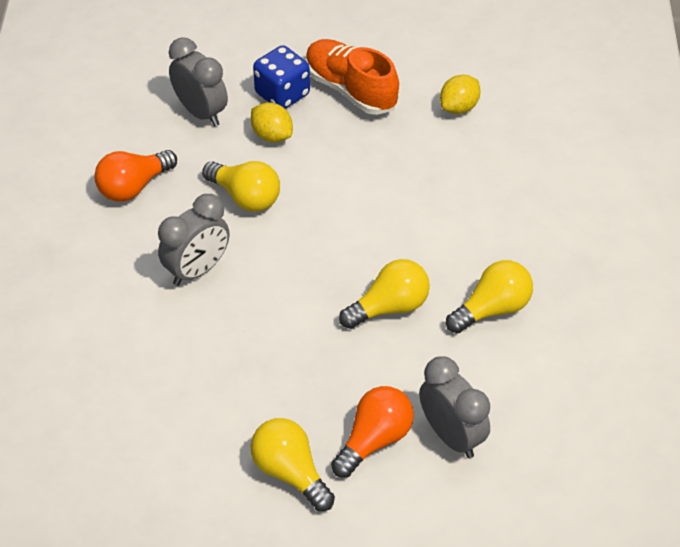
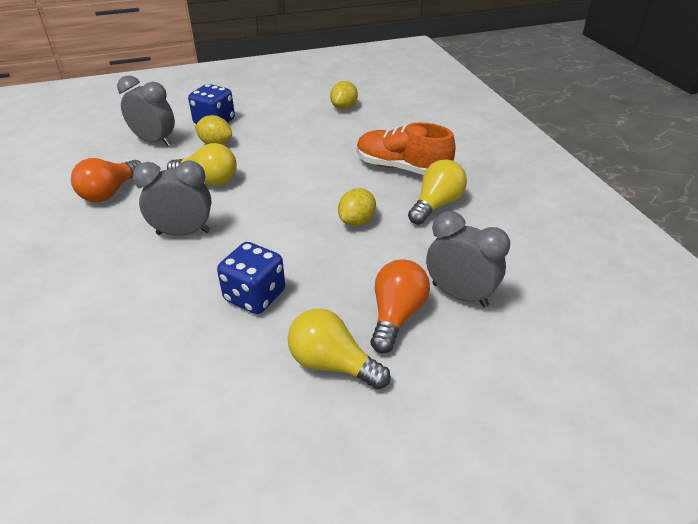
camera: 20 degrees left, 10 degrees down
grey clock [158,194,230,286] -> grey clock turned 120 degrees counterclockwise [133,160,212,236]
orange shoe [305,39,399,115] -> orange shoe moved to [357,122,456,175]
yellow light bulb [339,259,430,329] -> yellow lemon [338,188,376,226]
none -> blue dice [217,242,285,314]

